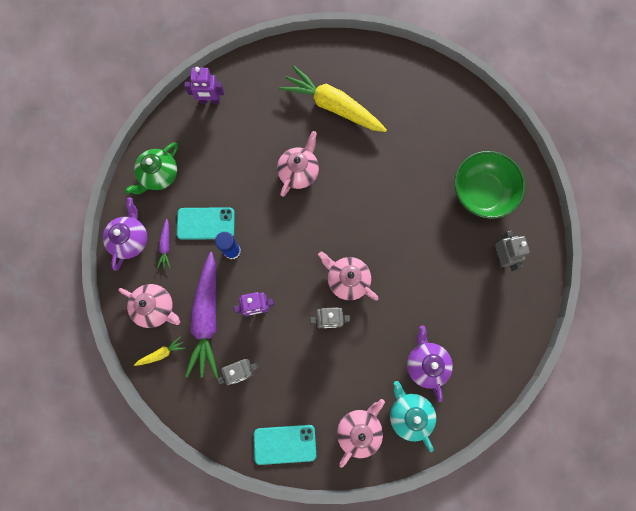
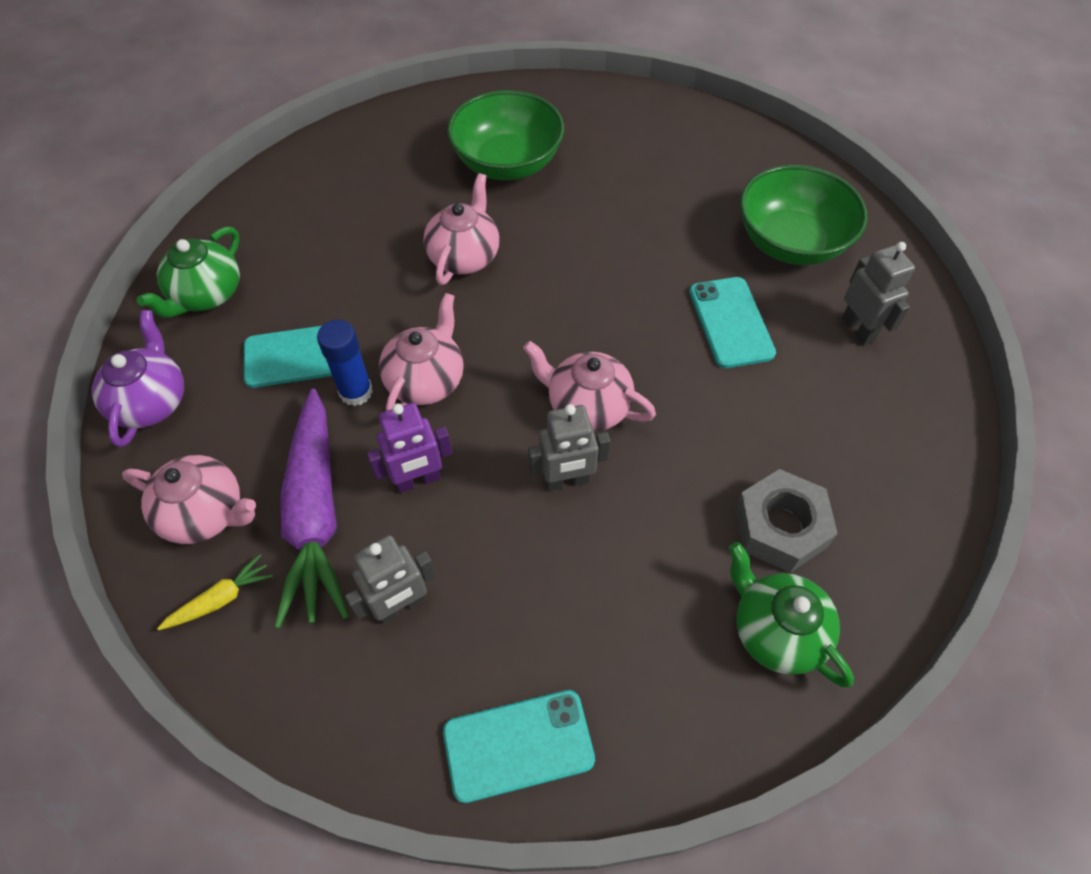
camera: 10 degrees left, 20 degrees down
purple carrot [157,219,170,269] -> none
purple robot [184,67,224,104] -> none
yellow carrot [279,65,387,132] -> green bowl [447,90,564,180]
pink teapot [337,399,385,468] -> pink teapot moved to [379,293,464,411]
turquoise teapot [390,381,436,452] -> green teapot [729,542,854,687]
purple teapot [407,326,453,402] -> grey nut [735,469,838,573]
none -> turquoise phone [689,277,776,368]

